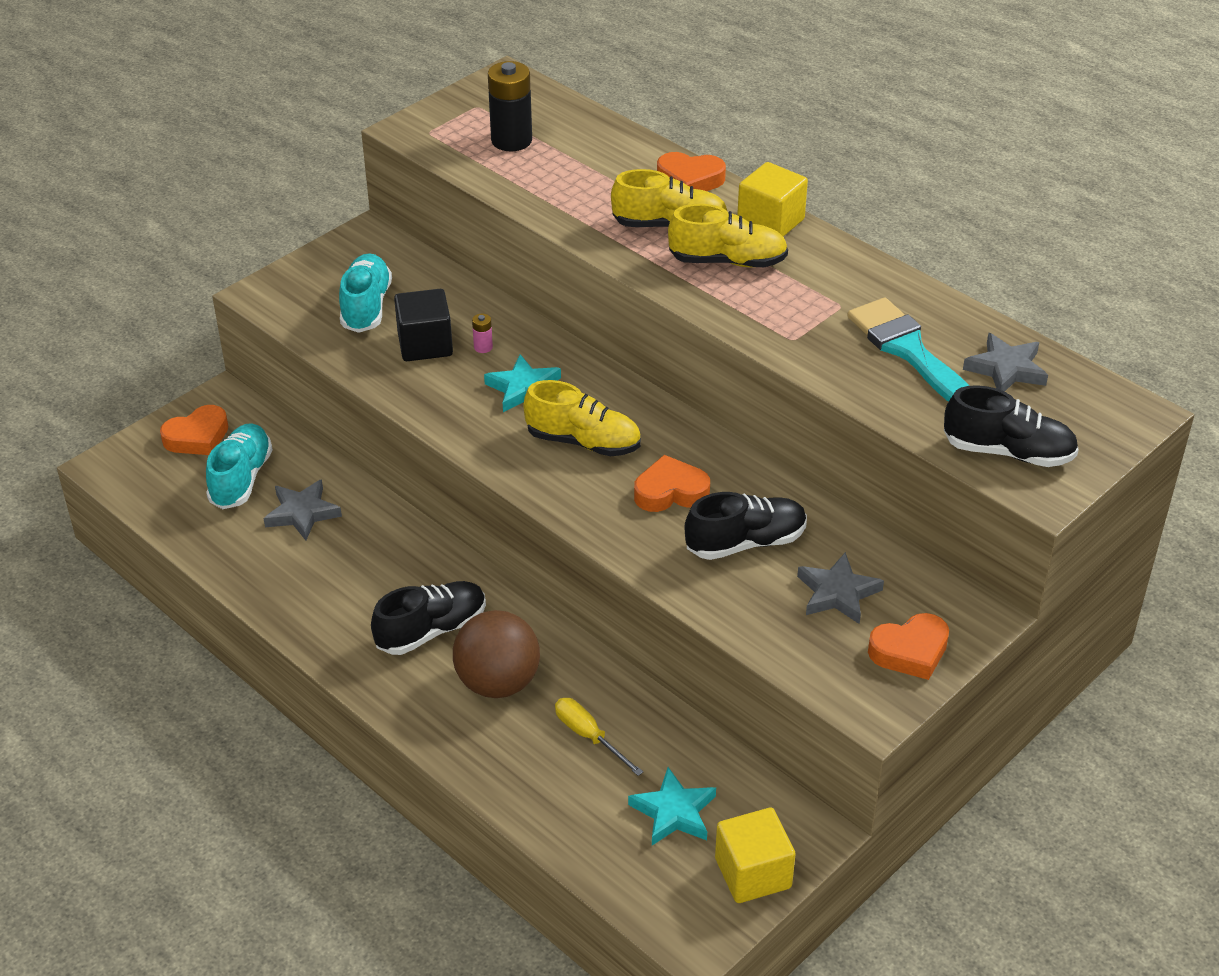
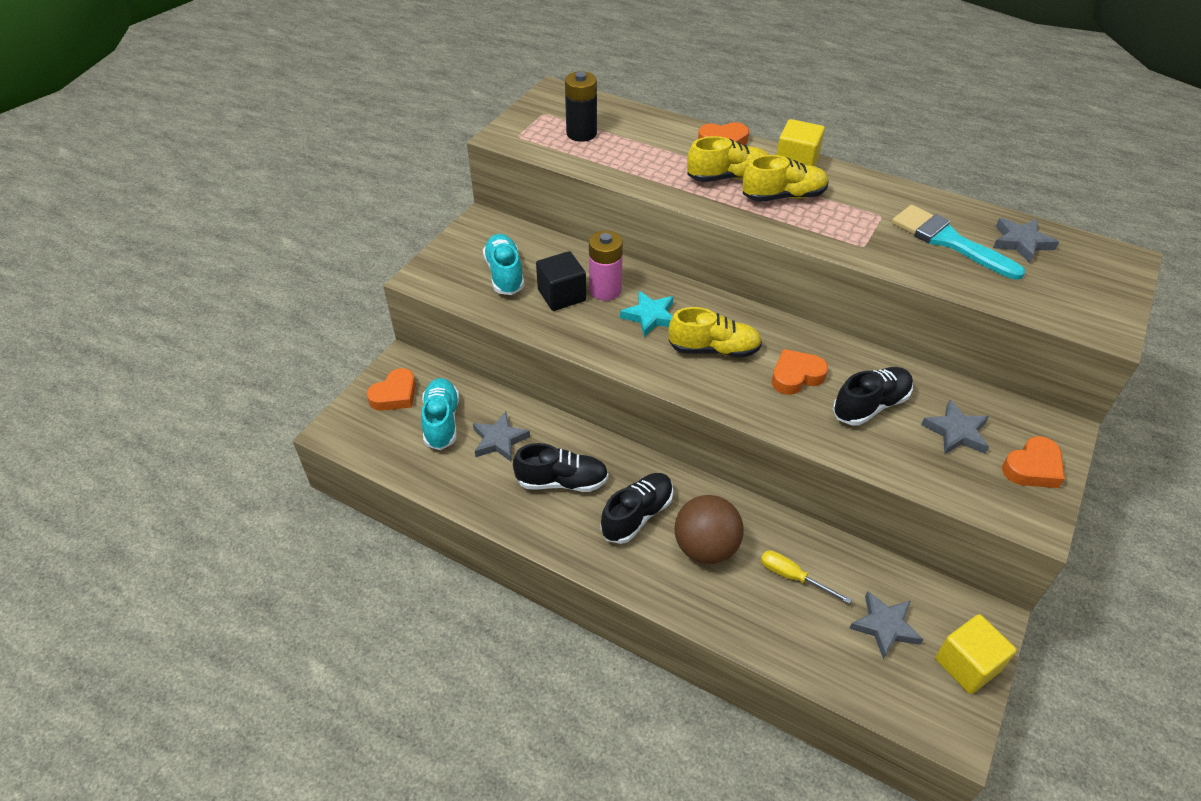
camera: 15 degrees left, 5 degrees up
pink battery [472,314,493,353] -> pink battery [589,231,623,301], size x2.29
turquoise star [628,767,716,845] -> grey star [849,591,924,660]
black shoe [944,385,1079,467] -> black shoe moved to [513,443,609,492]

